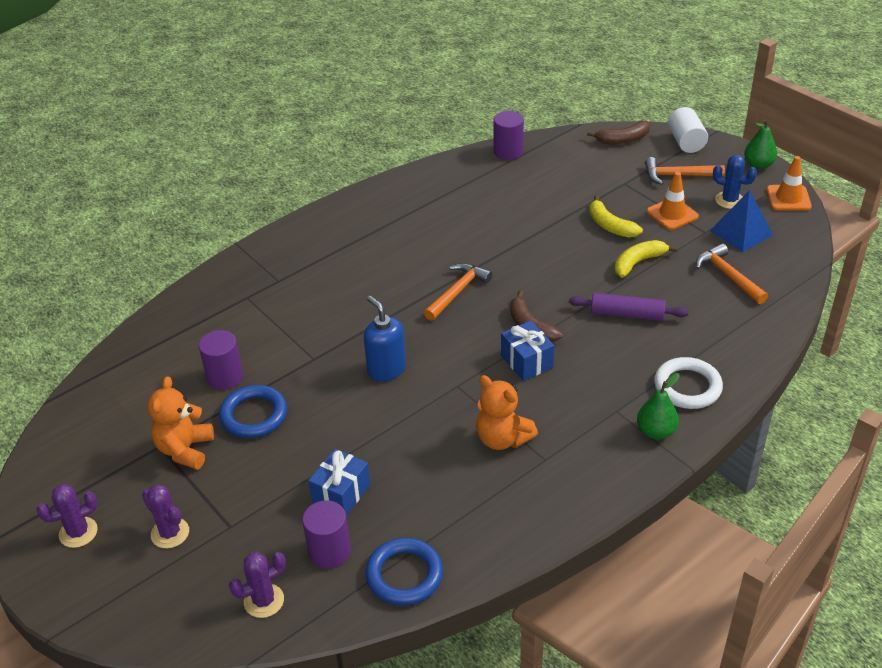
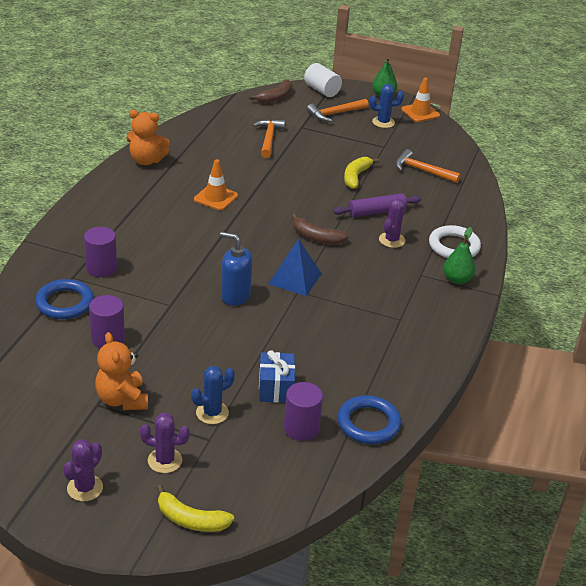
camera: 35 degrees left, 5 degrees down
blue ring [219,385,287,438] -> blue ring moved to [35,279,94,319]
purple cactus [229,552,286,618] -> purple cactus moved to [379,198,408,248]
orange hammer [424,263,493,321] -> orange hammer moved to [253,119,285,158]
orange teddy bear [476,375,538,450] -> orange teddy bear moved to [126,110,170,165]
purple cylinder [493,111,524,160] -> purple cylinder moved to [84,227,117,277]
blue gift [501,321,554,381] -> none
yellow banana [590,195,643,237] -> yellow banana moved to [156,485,234,532]
orange traffic cone [647,172,699,230] -> orange traffic cone moved to [194,159,238,211]
blue pyramid [710,190,773,252] -> blue pyramid moved to [268,238,322,296]
none -> blue cactus [191,366,235,424]

